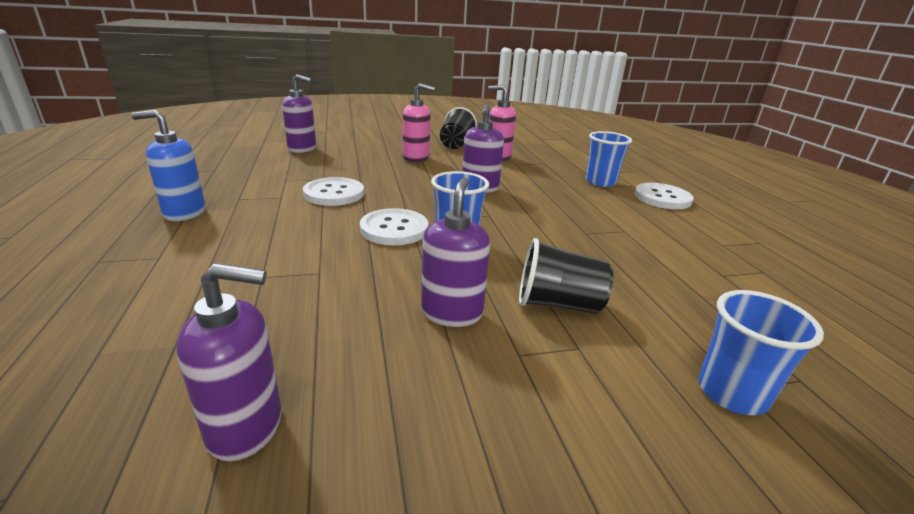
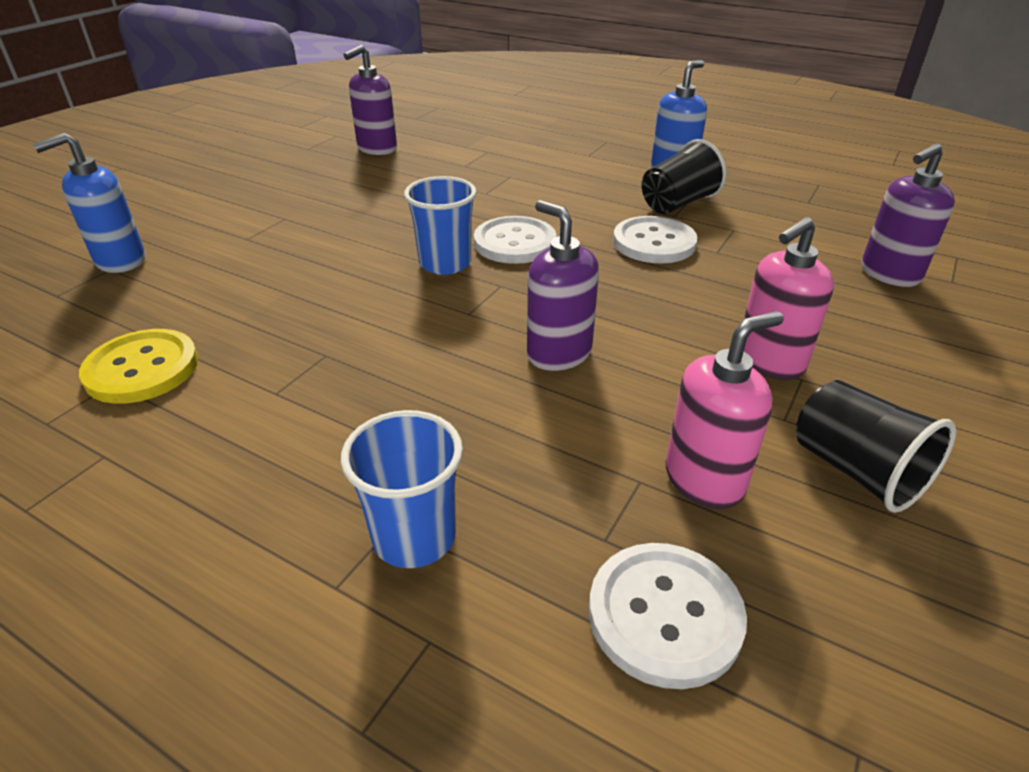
camera: 135 degrees right, 10 degrees up
purple soap dispenser [421,178,490,327] -> none
black cup [519,238,613,314] -> black cup moved to [642,139,727,214]
white button [634,183,694,209] -> white button moved to [589,543,747,689]
blue cup [699,290,824,415] -> blue soap dispenser [33,133,145,273]
none -> yellow button [79,329,198,404]

